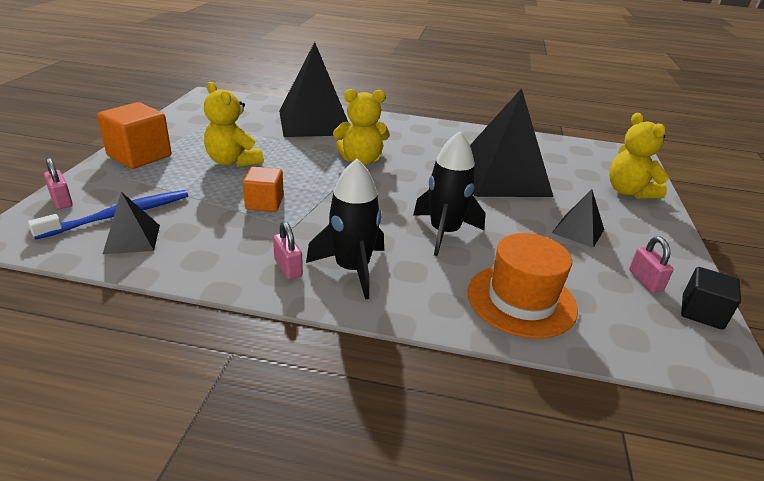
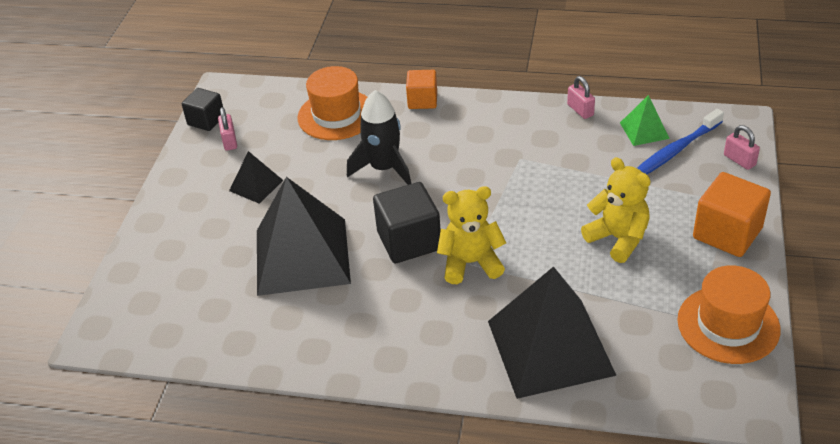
camera: 175 degrees left, 10 degrees up
black pyramid [103,192,160,254] -> green pyramid [620,95,670,146]
orange cube [243,167,284,212] -> orange cube moved to [406,70,437,109]
pink padlock [273,221,303,279] -> pink padlock moved to [567,76,595,119]
black rocket [306,159,384,300] -> none
yellow teddy bear [609,113,669,199] -> none
none -> black cube [373,182,441,263]
none -> orange hat [677,265,781,364]

